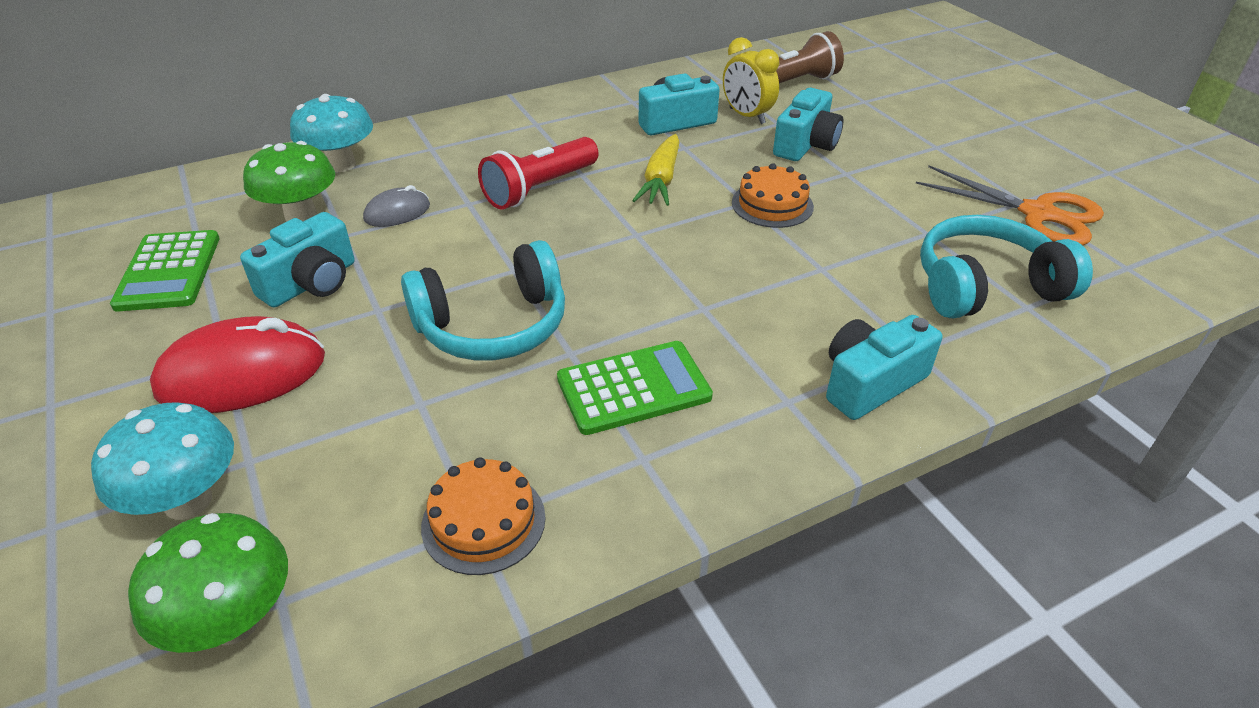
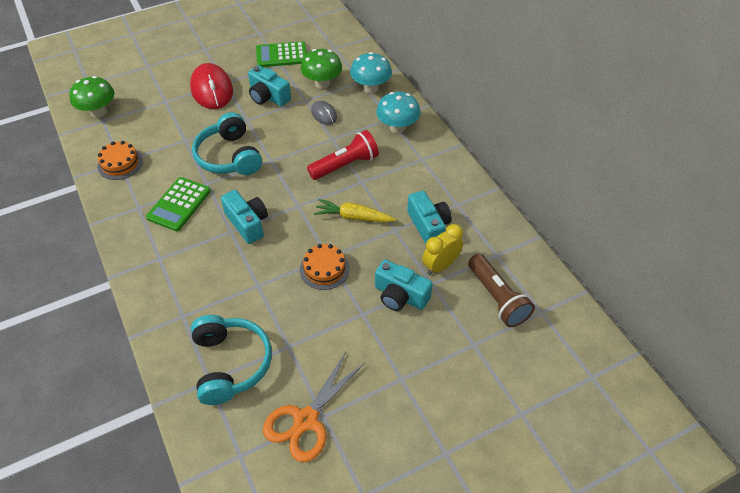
camera: 90 degrees right, 10 degrees up
turquoise mushroom [91,402,234,520] -> turquoise mushroom moved to [376,92,421,134]
red flashlight [478,137,598,210] -> red flashlight turned 105 degrees clockwise [307,130,379,180]
green calculator [557,341,713,435] -> green calculator turned 45 degrees clockwise [146,177,211,231]
turquoise camera [826,315,943,420] -> turquoise camera moved to [221,190,268,244]

